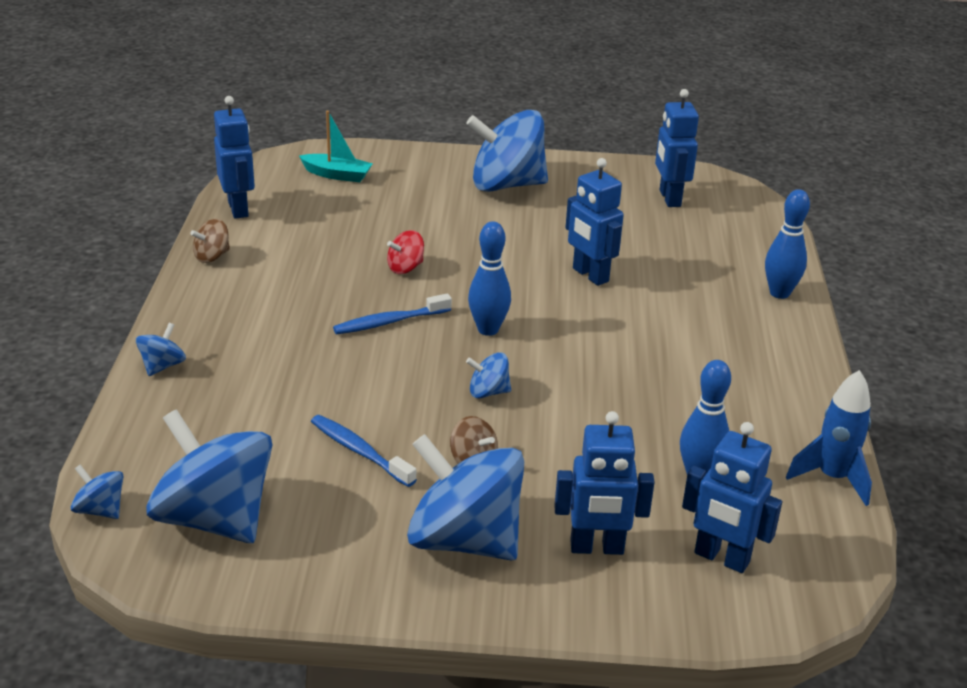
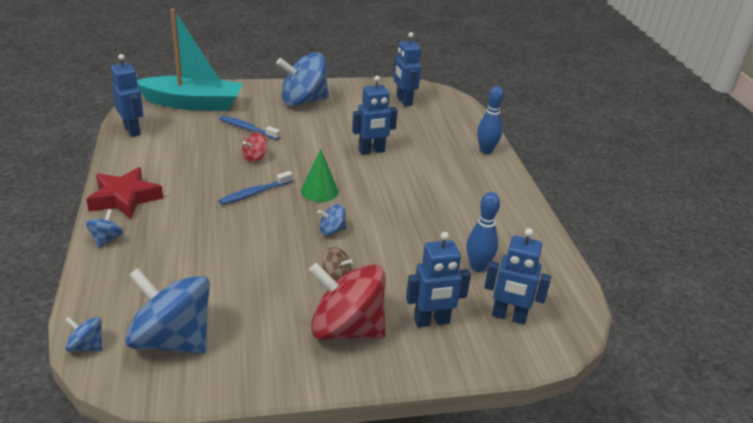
camera: 15 degrees left, 0 degrees up
brown spinning top [190,219,230,263] -> none
turquoise boat [299,111,373,182] -> turquoise boat [137,9,243,111], size x2.16
blue toothbrush [311,415,417,487] -> blue toothbrush moved to [219,116,280,140]
blue spinning top [407,434,524,560] -> red spinning top [309,263,386,340]
blue bowling pin [468,221,511,336] -> green cone [301,149,339,202]
blue robot [565,158,624,286] -> blue robot turned 60 degrees counterclockwise [352,76,398,155]
blue rocket [786,370,872,506] -> none
none -> red star [86,167,163,219]

